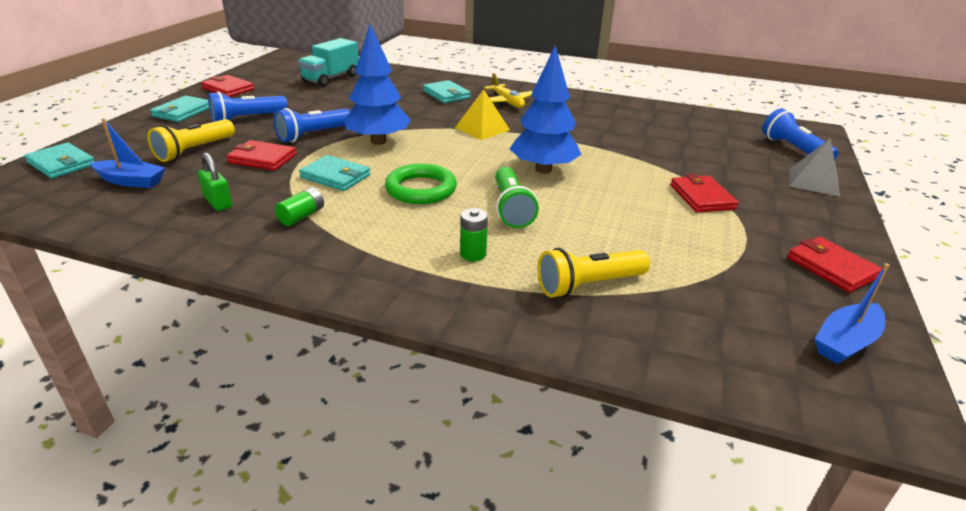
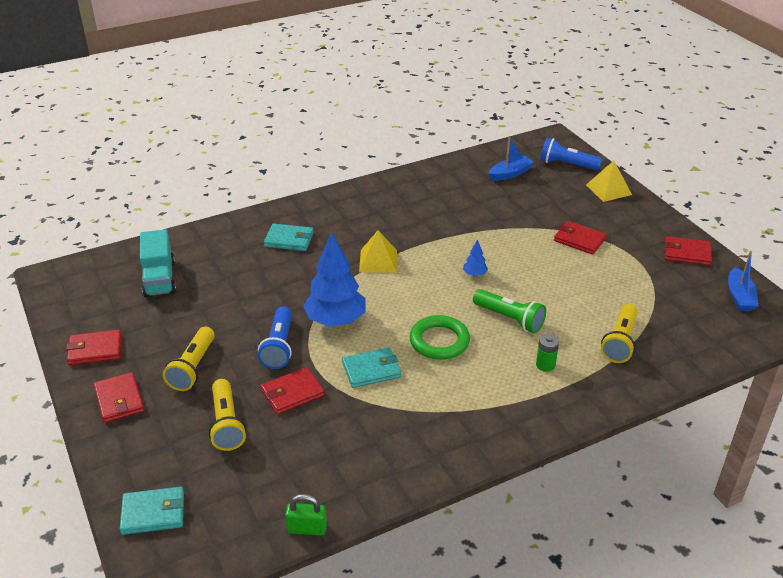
camera: 45 degrees left, 5 degrees up
blue boat [91,118,165,188] -> blue boat moved to [489,137,534,181]
turquoise wallet [150,95,209,122] -> red wallet [94,372,144,423]
green padlock [198,152,232,211] -> green padlock moved to [285,494,327,536]
blue flashlight [208,91,288,122] -> yellow flashlight [163,327,215,391]
green battery [275,187,324,226] -> none
yellow plane [484,73,533,108] -> none
blue tree [510,46,582,174] -> blue tree [463,239,488,276], size x0.43
grey pyramid [789,139,840,196] -> yellow pyramid [586,161,632,202]

